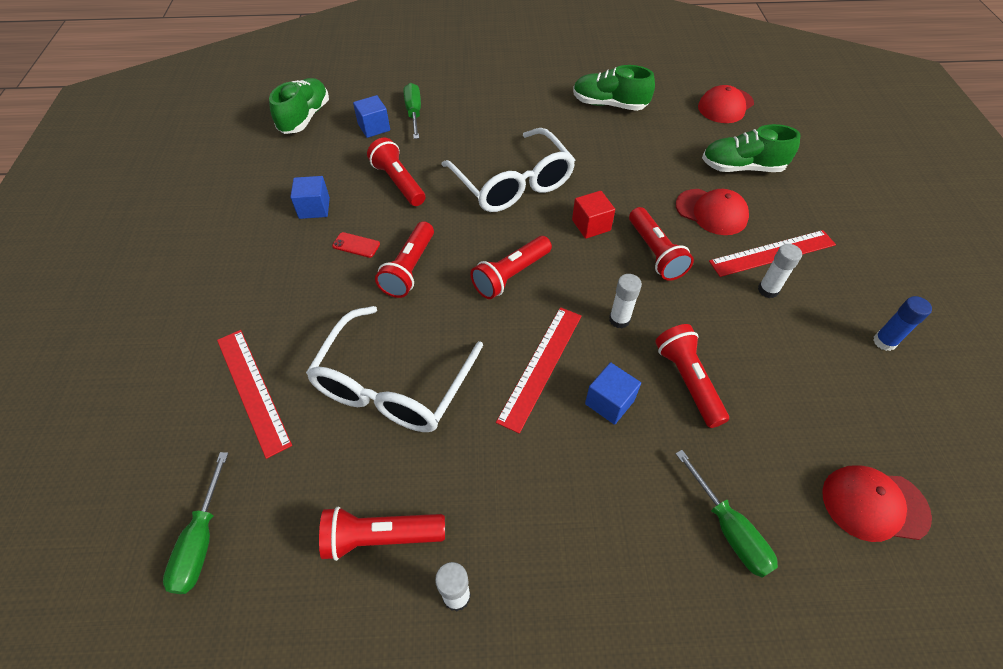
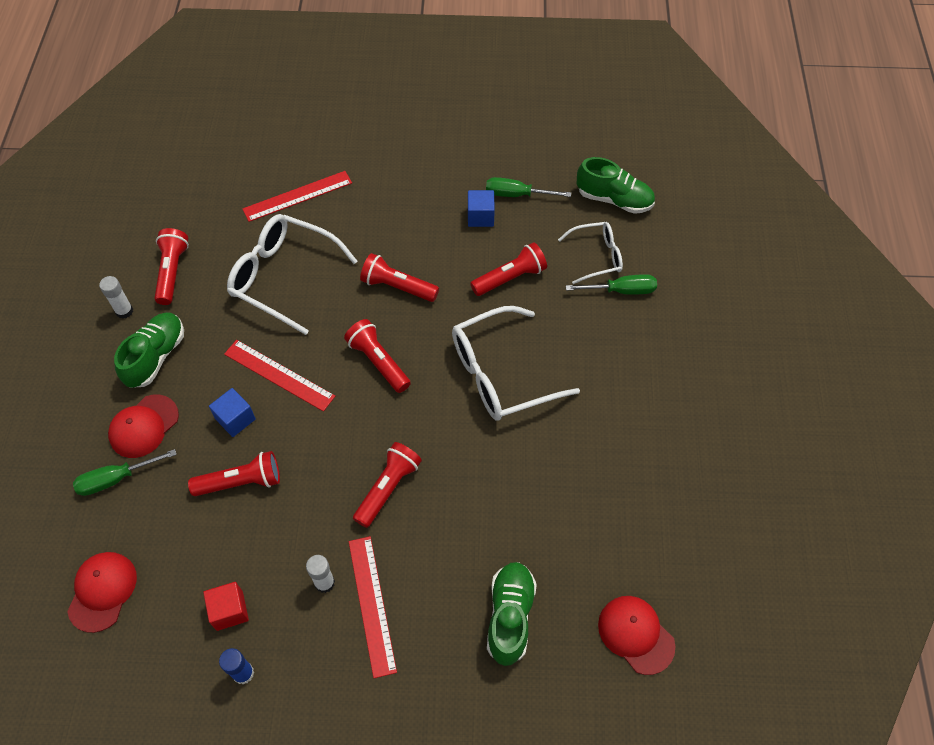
camera: 95 degrees right, 5 degrees up
green screwdriver [163,452,228,594] -> green screwdriver moved to [486,177,571,197]
red phone [332,232,380,258] -> none
blue cube [353,95,390,138] -> white glasses [558,222,623,284]
red cube [572,191,615,239] -> red cube moved to [203,582,249,631]
green shoe [573,65,655,111] -> green shoe moved to [114,312,184,388]
white glue stick [609,274,642,328] -> none
red flashlight [629,207,694,281] -> red flashlight turned 135 degrees clockwise [353,442,422,528]
red cap [676,189,749,235] -> red cap moved to [108,395,179,458]

